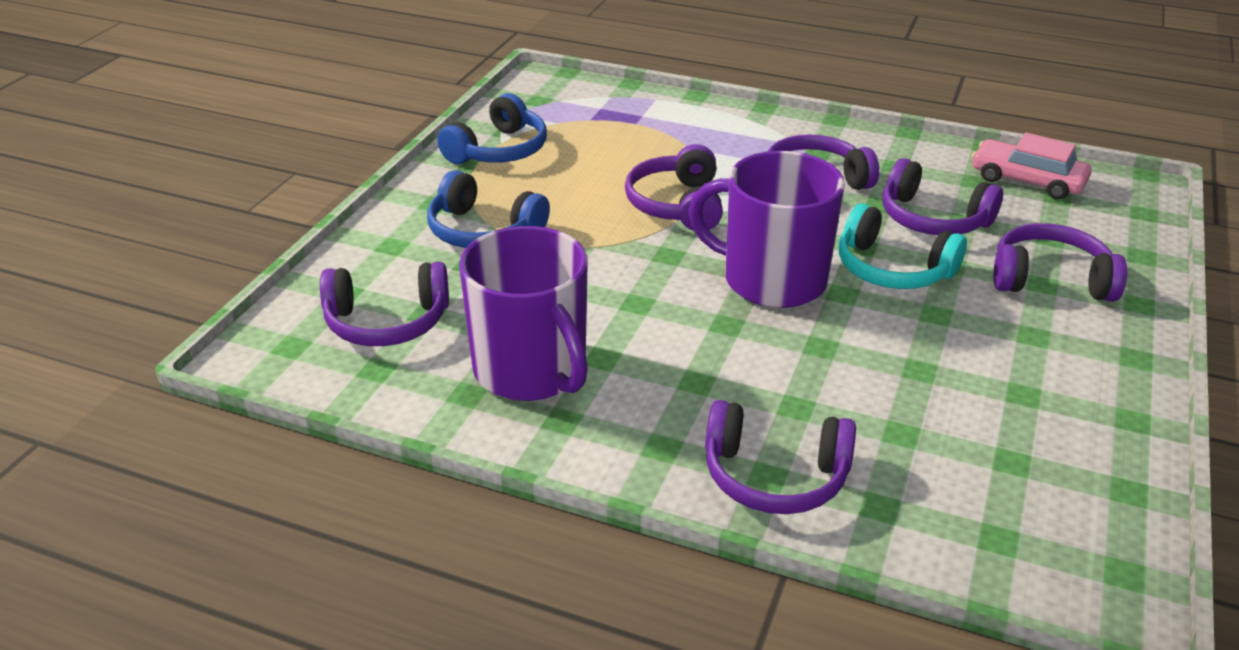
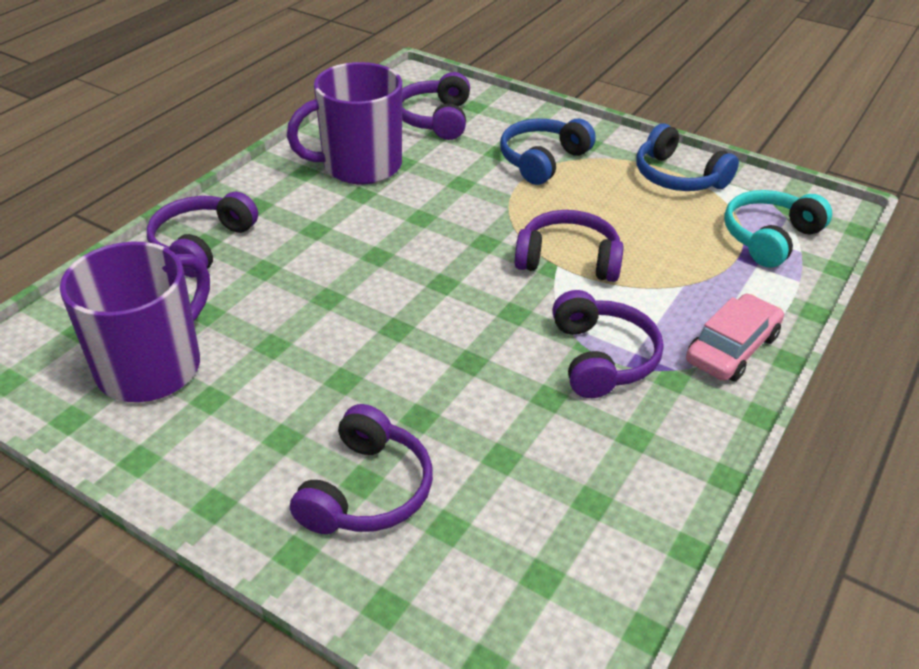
camera: 100 degrees right, 5 degrees up
purple mug [689,151,845,308] -> purple mug moved to [60,241,210,402]
turquoise headphones [838,203,967,289] -> turquoise headphones moved to [724,190,832,268]
purple headphones [883,158,1003,235] -> none
pink car [972,133,1092,200] -> pink car moved to [686,294,784,381]

